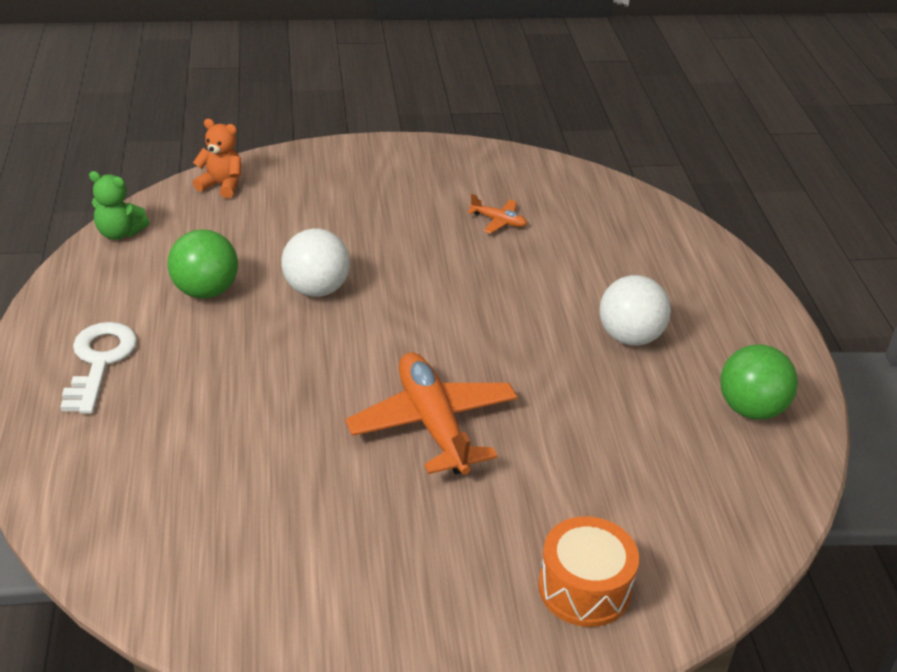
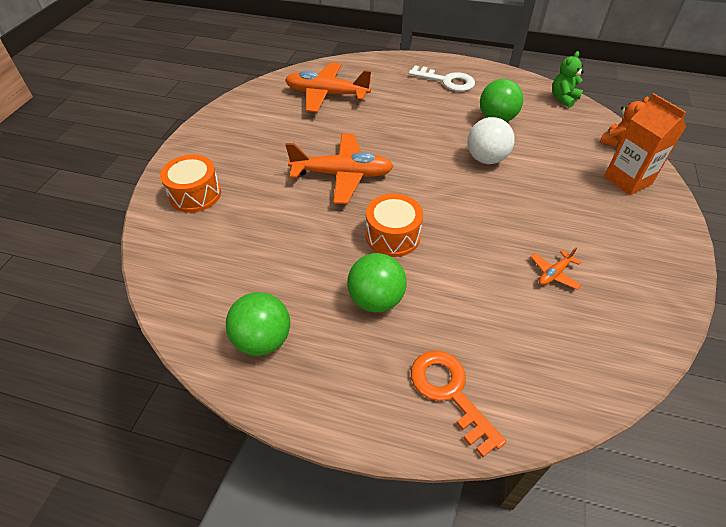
camera: 115 degrees right, 10 degrees up
white ball [599,275,671,346] -> green ball [347,253,407,312]
none -> orange plane [285,62,371,113]
none -> orange drum [366,194,423,257]
none -> orange key [411,350,506,457]
none -> orange carton [604,93,686,195]

